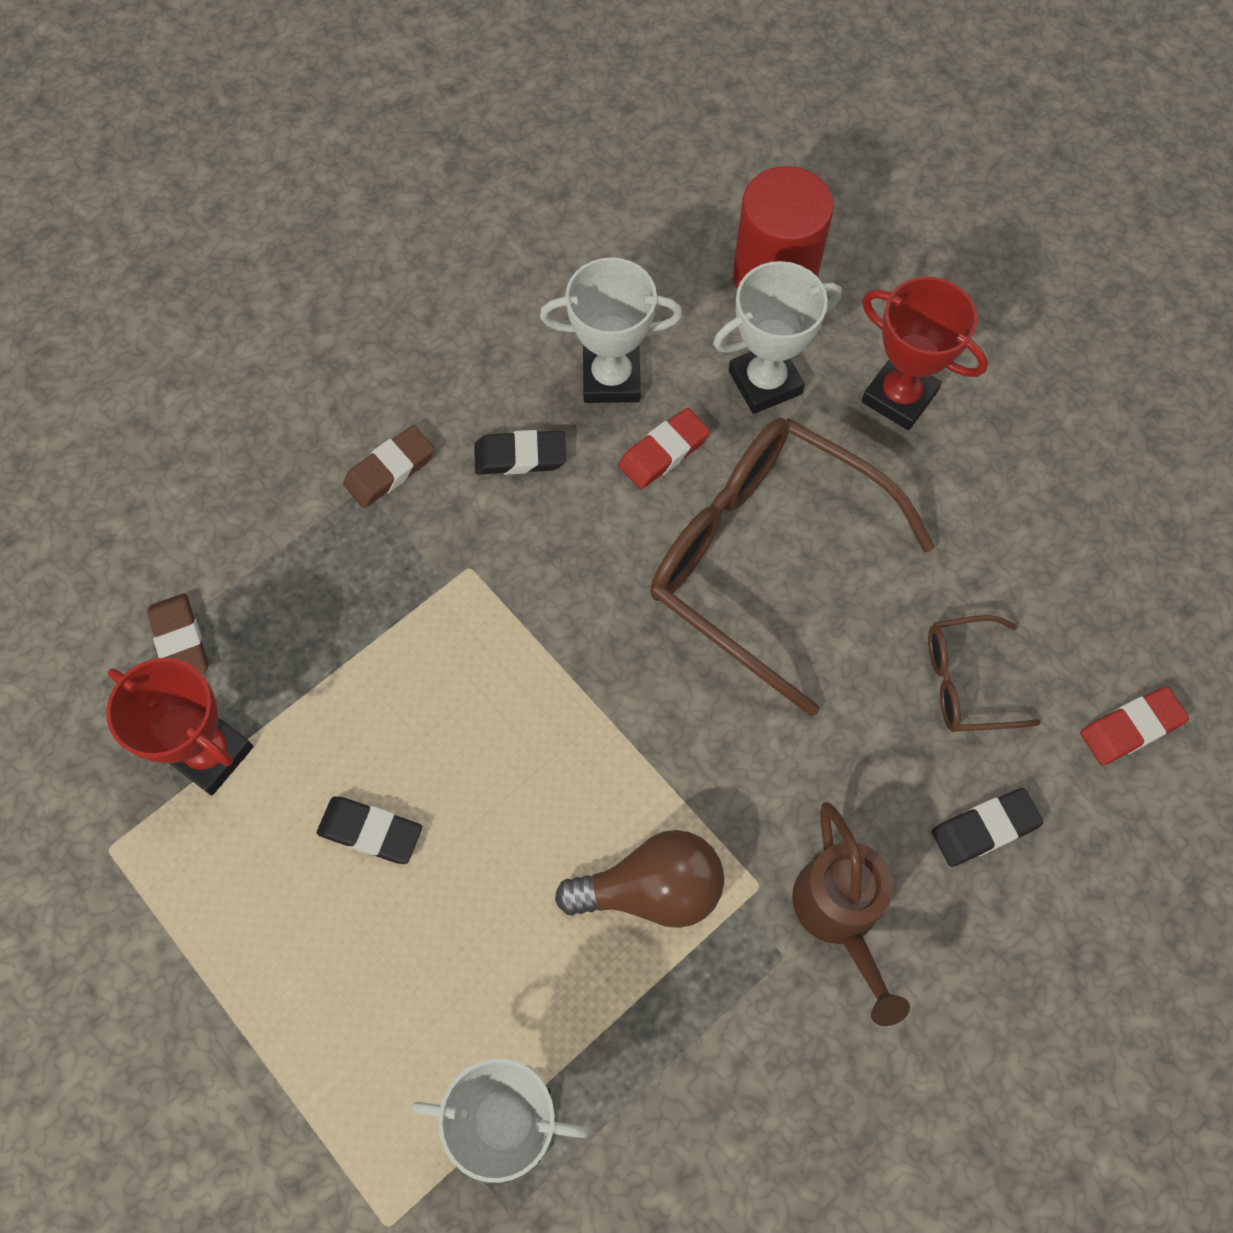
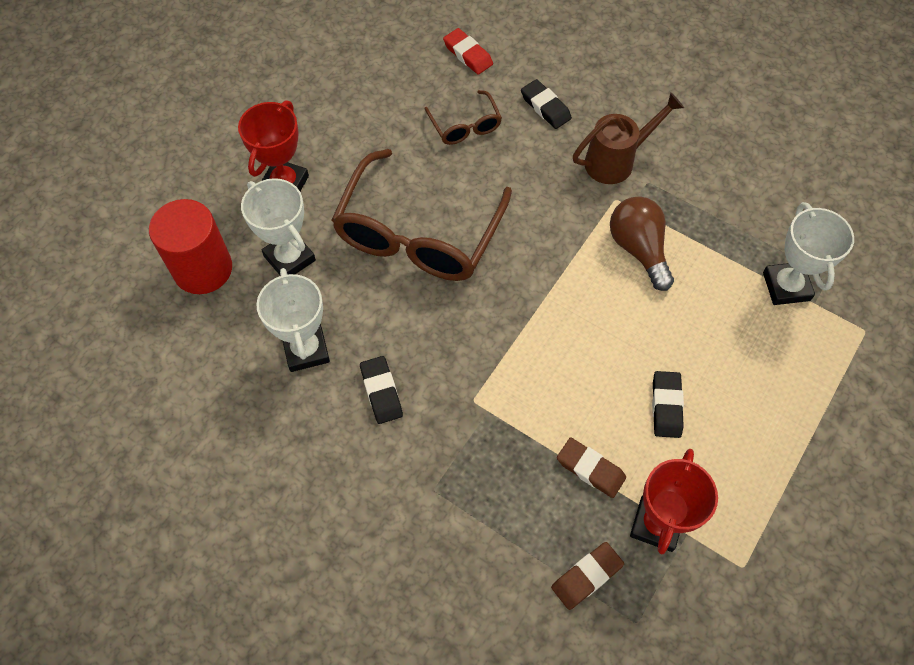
camera: 105 degrees left, 5 degrees down
brown eraser [343,425,435,508] -> brown eraser moved to [557,437,626,498]
red eraser [618,408,710,489] -> none

